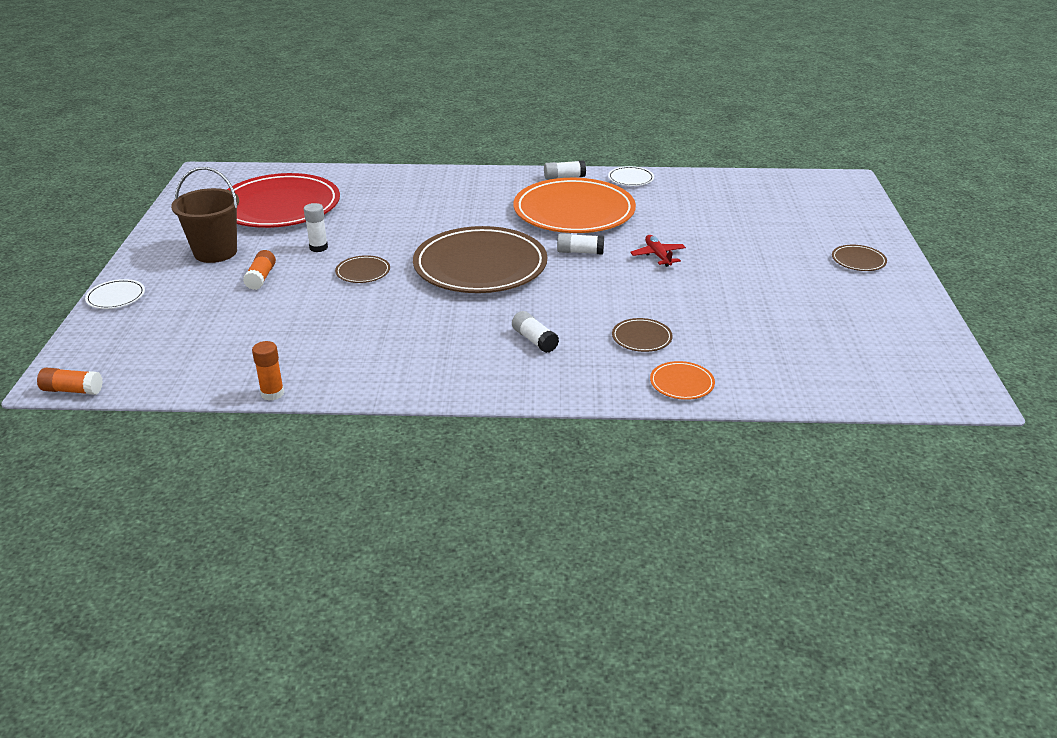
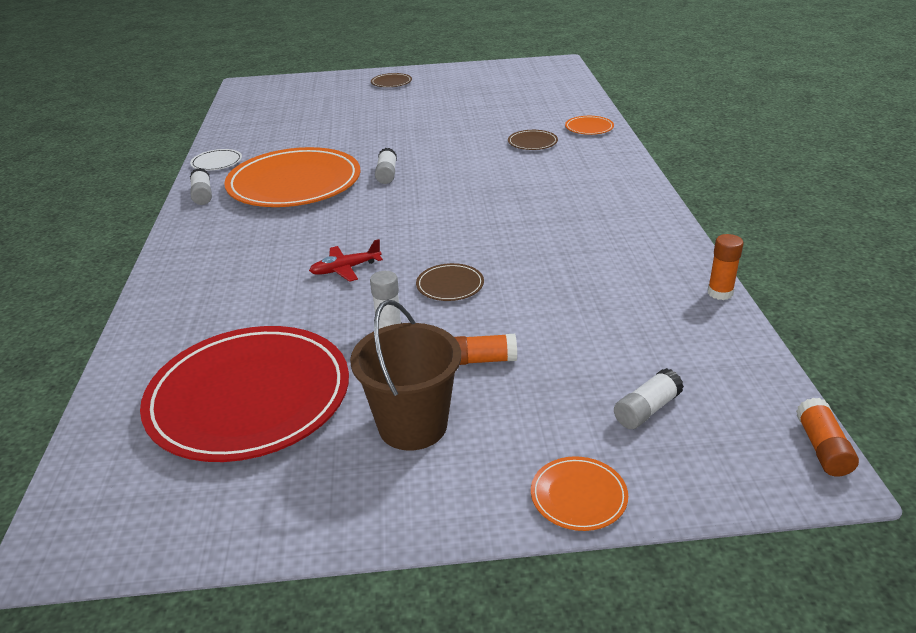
camera: 95 degrees left, 0 degrees up
white plate [85,279,145,309] -> orange plate [531,456,628,531]
brown plate [413,226,547,293] -> none
white glue stick [512,311,559,353] -> white glue stick moved to [614,368,684,429]
red plane [630,235,686,267] -> red plane moved to [309,239,383,282]

